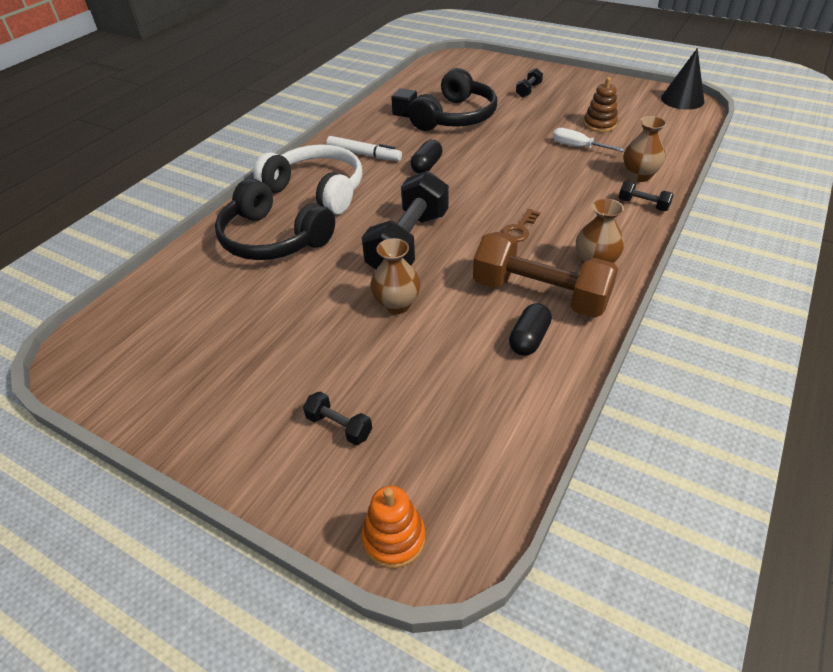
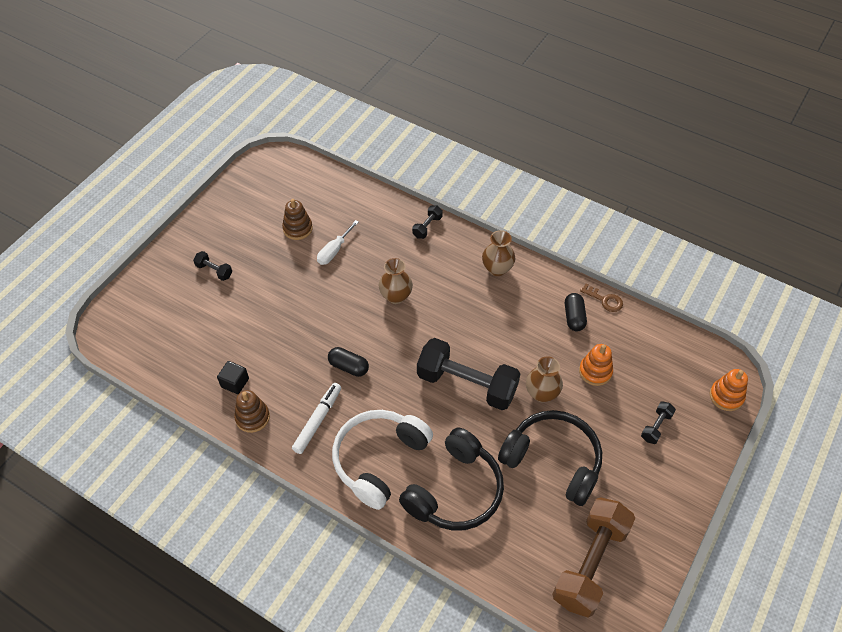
camera: 90 degrees left, 10 degrees up
black headphones [408,68,497,131] -> black headphones moved to [498,410,602,506]
brown dumbbell [473,232,618,318] -> brown dumbbell moved to [552,497,635,617]
brown key [502,209,540,242] -> brown key moved to [580,284,623,312]
black capsule [509,303,552,356] -> black capsule turned 60 degrees clockwise [565,293,587,331]
brown vase [623,116,667,182] -> brown vase moved to [379,258,413,304]
black cone [661,48,704,110] -> none
none -> brown stacking toy [234,390,270,433]
none -> orange stacking toy [579,344,613,386]

